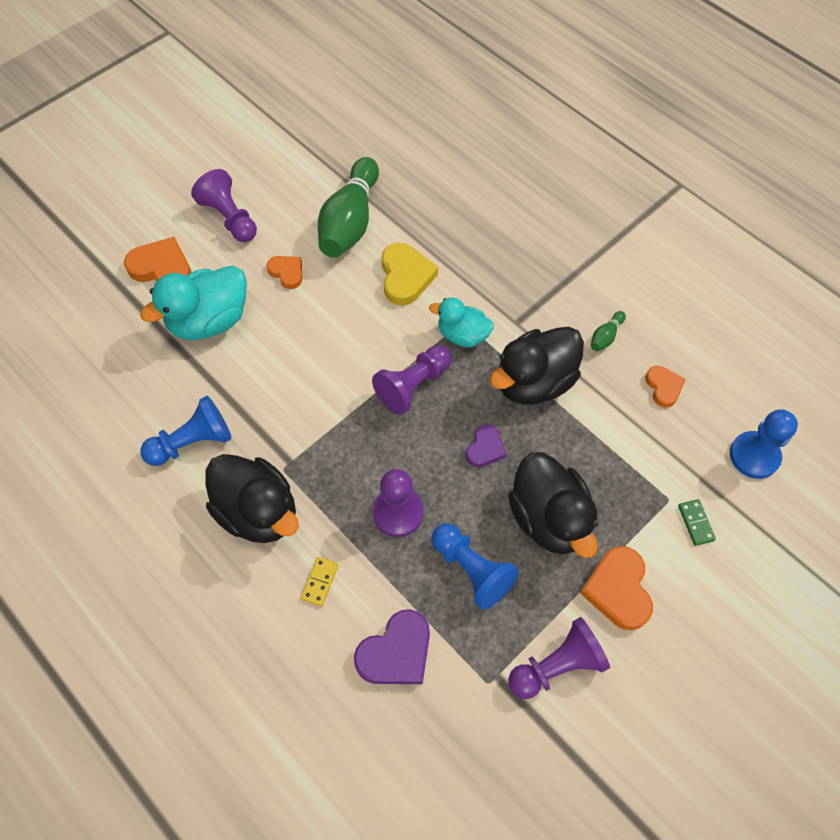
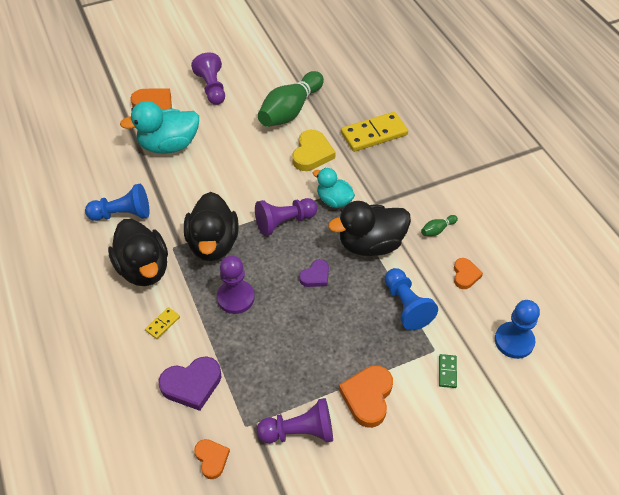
camera: 20 degrees right, 10 degrees down
orange heart [267,256,302,289] -> orange heart moved to [194,439,230,479]
blue pawn [431,524,519,610] -> blue pawn moved to [385,268,438,330]
black duck [508,452,598,558] -> black duck moved to [184,192,239,261]
none -> yellow domino [341,112,408,152]

